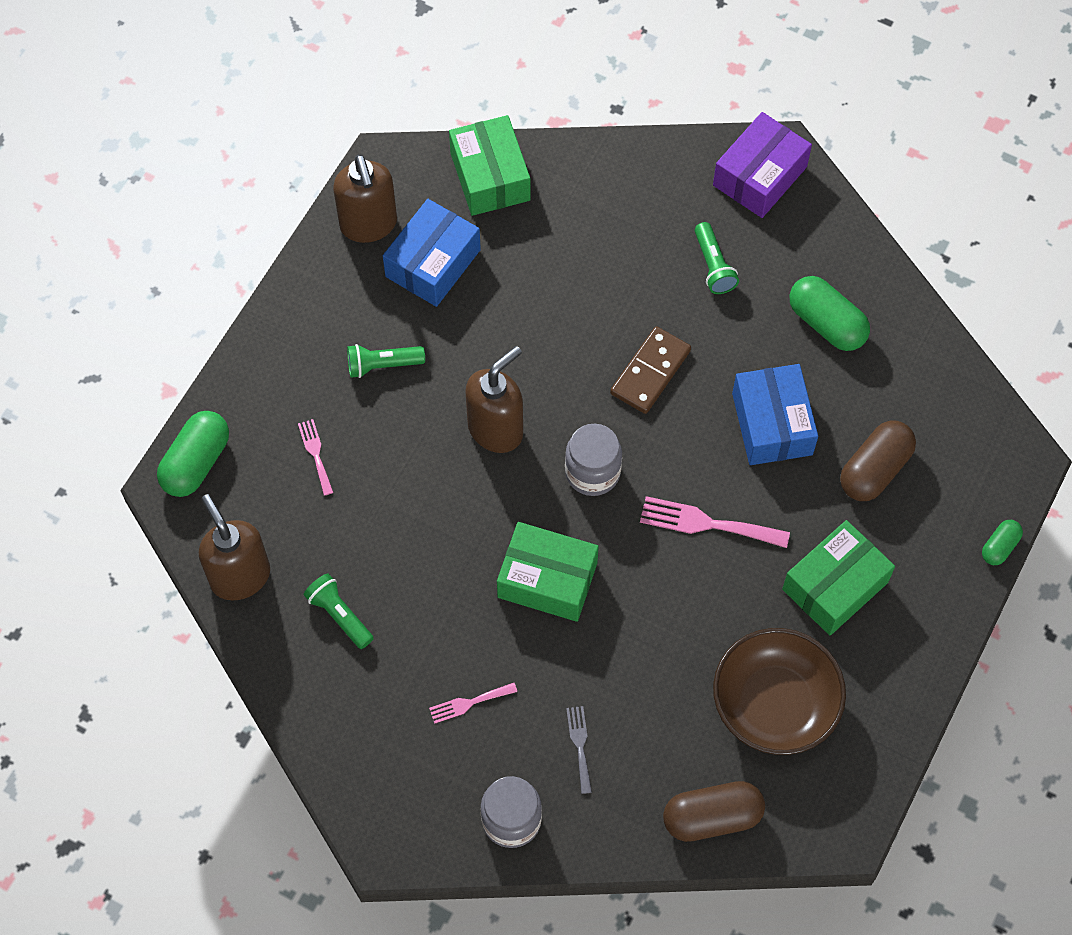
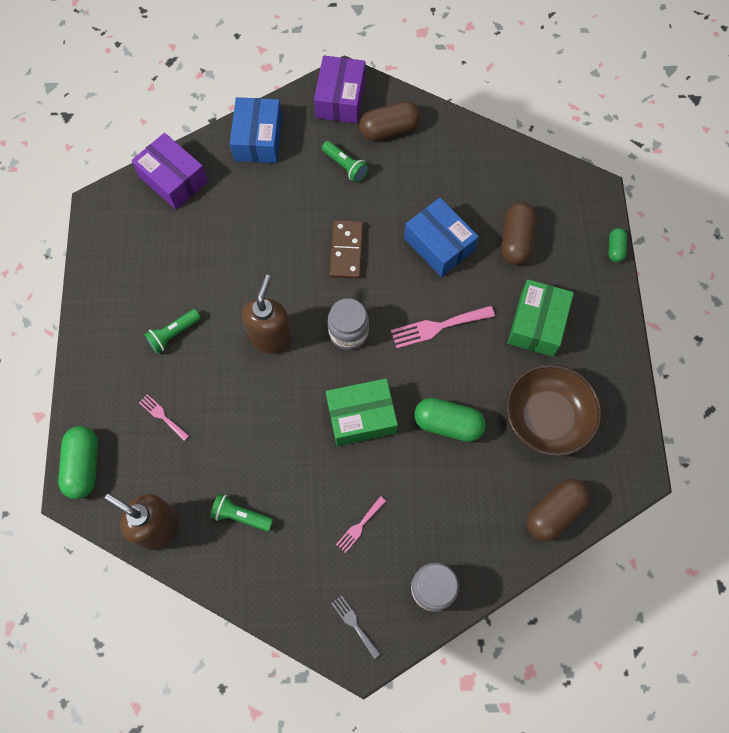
camera: 30 degrees left, 5 degrees up
brown soap dispenser [333,154,397,243] -> none
blue box [383,199,481,307] -> blue box moved to [230,97,282,163]
green box [449,115,531,216] -> purple box [131,133,208,210]
grey fork [566,706,592,794] -> grey fork moved to [331,595,380,659]
green capsule [790,276,870,351] -> green capsule moved to [414,398,486,442]
none -> brown capsule [359,101,421,141]

